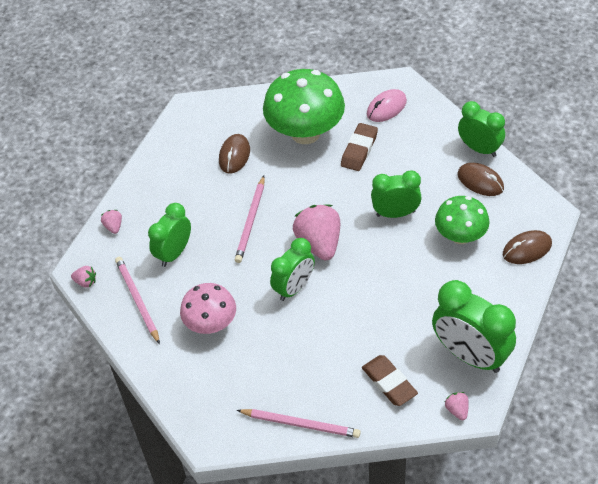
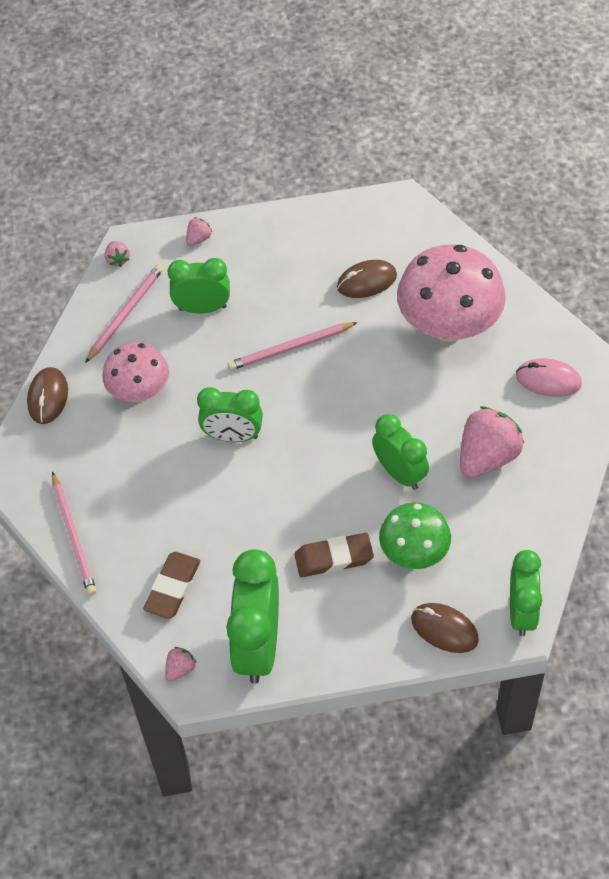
camera: 55 degrees right, 5 degrees up
green mushroom [263,69,345,144] -> pink mushroom [397,244,506,342]
pink strawberry [293,204,340,260] -> pink strawberry moved to [460,406,524,478]
brown eraser [341,123,378,171] -> brown eraser moved to [294,533,374,577]
green clock [458,101,505,157] -> green clock moved to [510,550,542,636]
brown mouse [458,163,504,196] -> brown mouse moved to [27,367,68,424]

